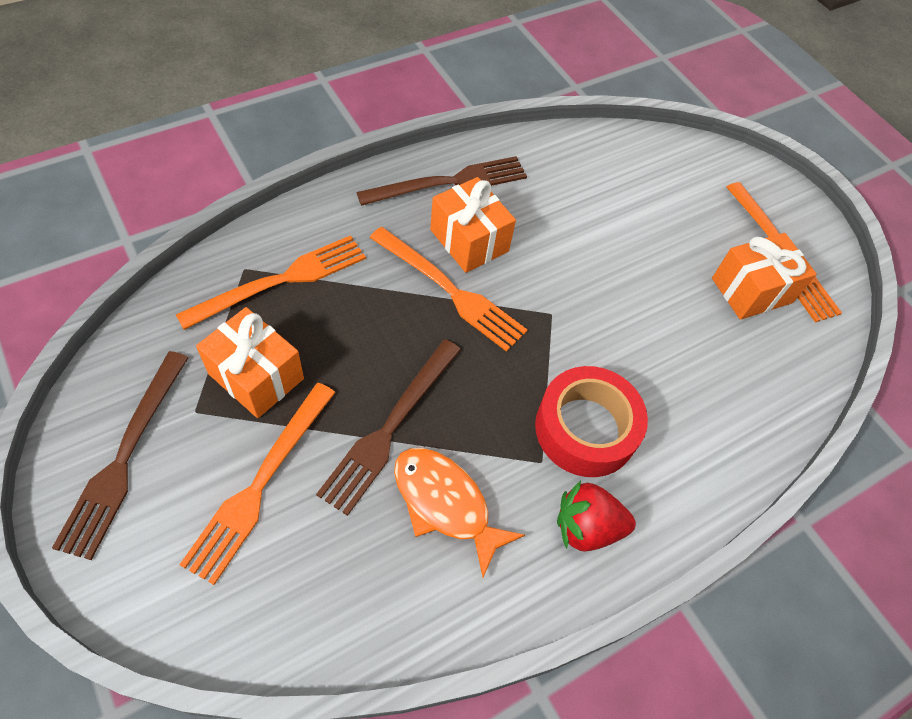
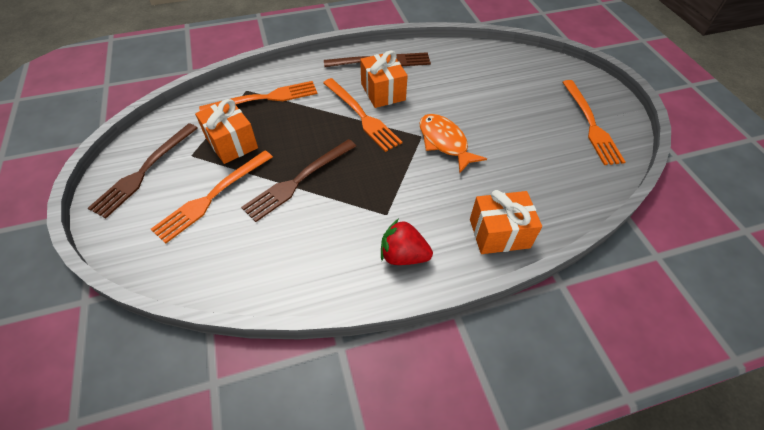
camera: 20 degrees right, 5 degrees down
orange fish [394,448,525,577] -> orange fish moved to [420,114,487,173]
red tape [535,366,648,477] -> none
orange gift [712,233,817,320] -> orange gift moved to [470,190,542,254]

